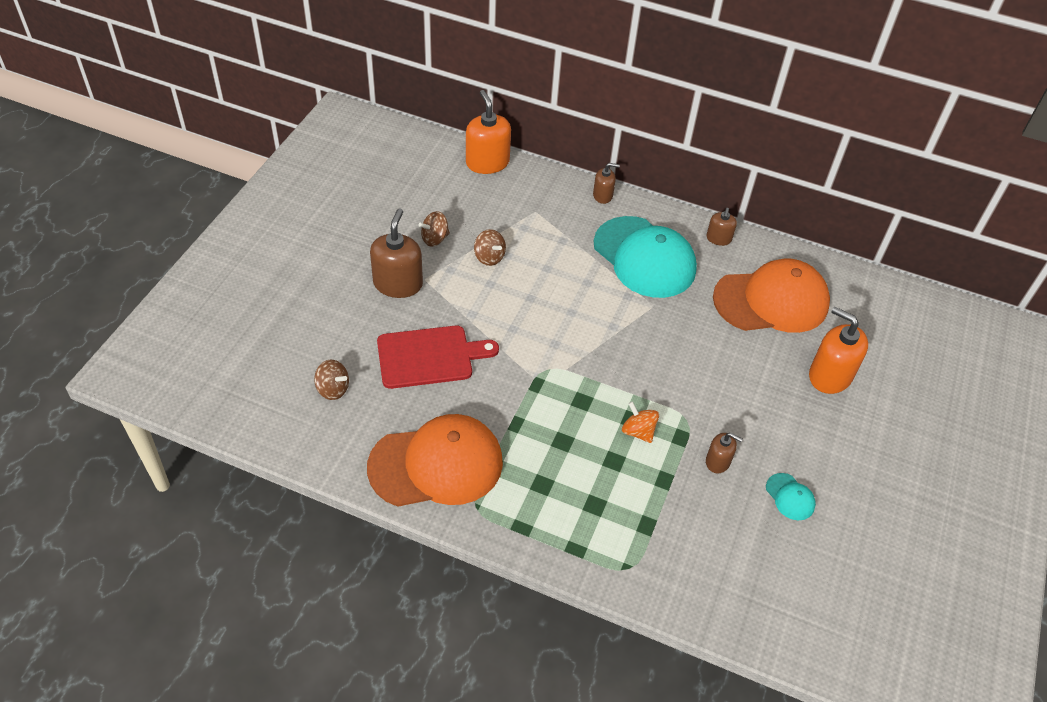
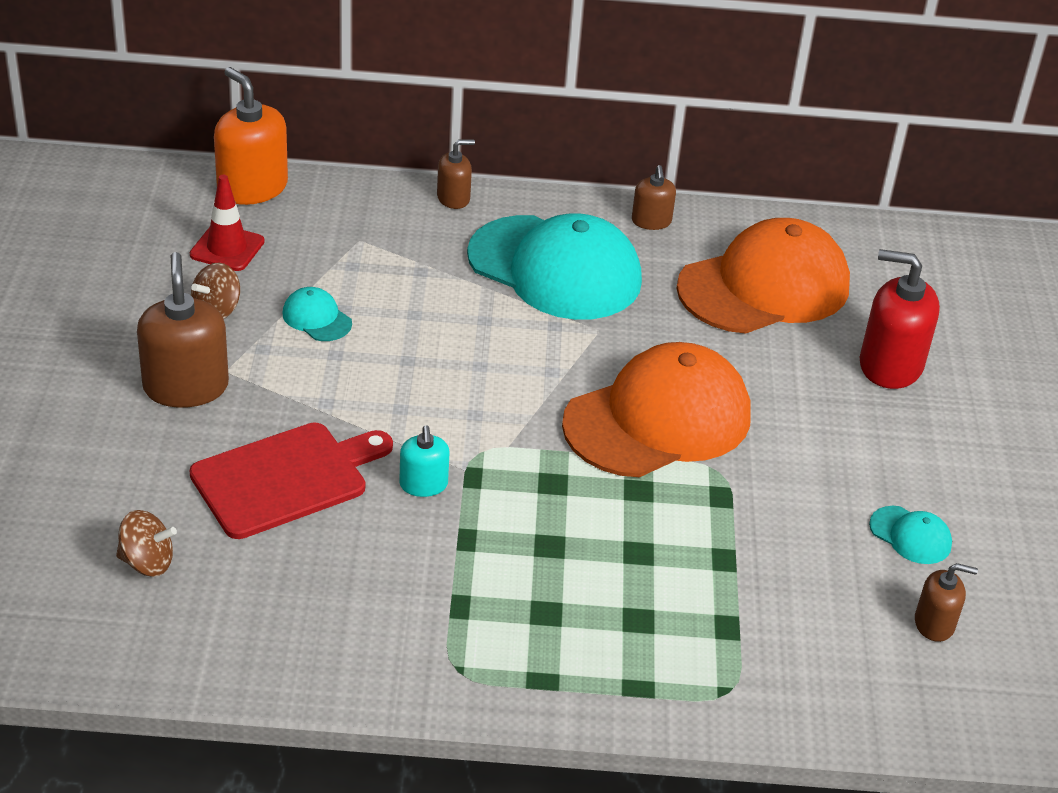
camera: 20 degrees left, 10 degrees down
orange cap [367,414,503,507] -> orange cap moved to [562,342,751,477]
brown spinning top [474,229,506,266] -> turquoise cap [283,287,352,341]
orange spinning top [622,401,659,443] -> none
brown soap dispenser [706,433,743,473] -> brown soap dispenser moved to [915,563,978,642]
orange soap dispenser [809,307,868,394] -> red soap dispenser [860,249,940,389]
none -> red traffic cone [190,175,265,271]
none -> turquoise soap dispenser [399,425,450,497]

